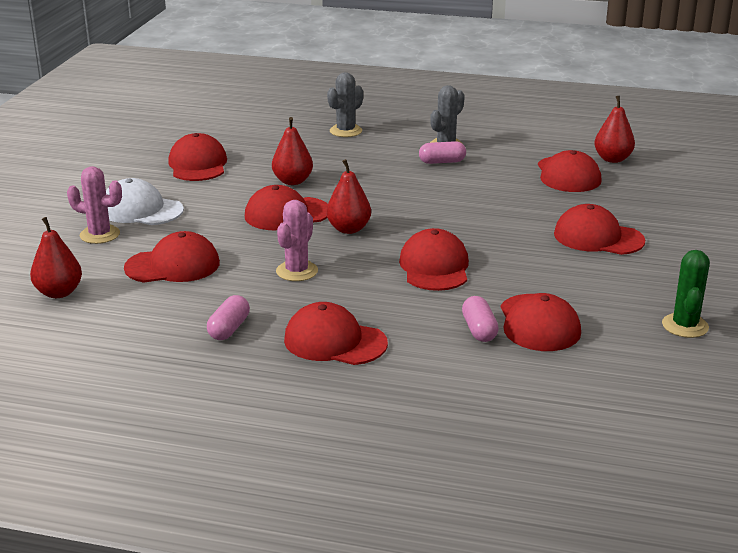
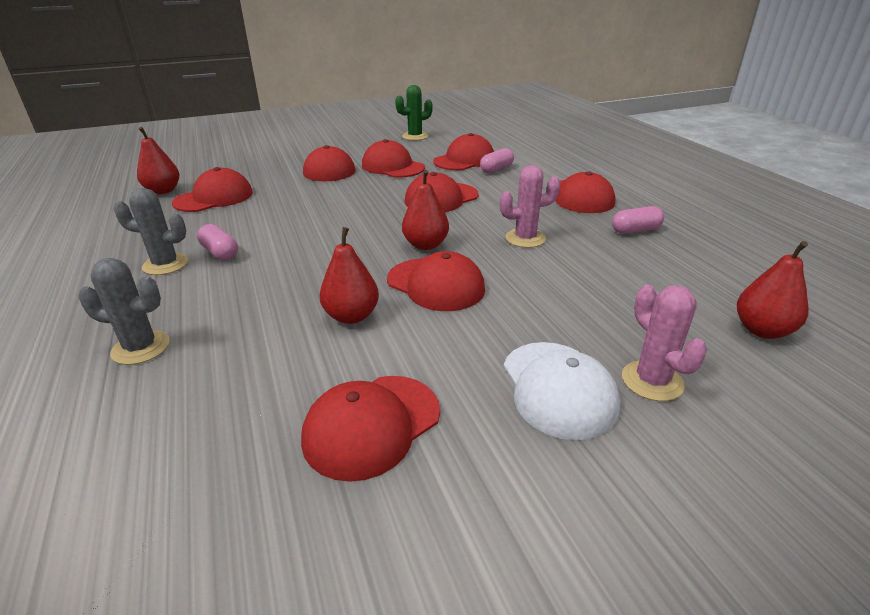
camera: 125 degrees left, 5 degrees up
red cap [124,231,220,283] -> red cap moved to [362,139,425,178]

